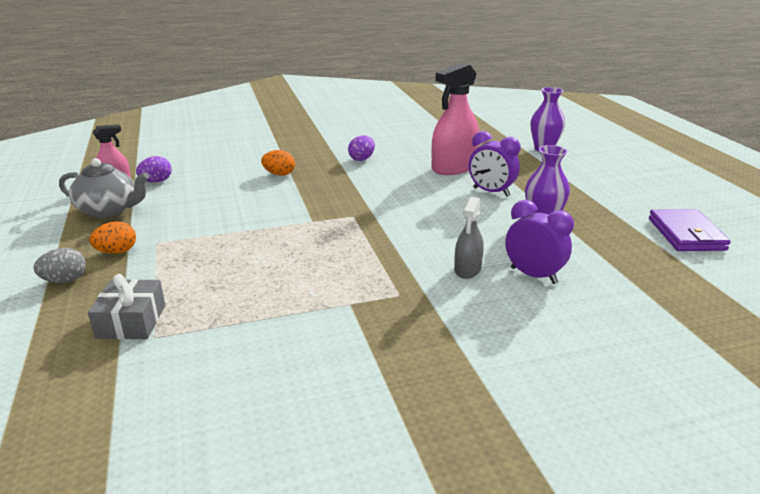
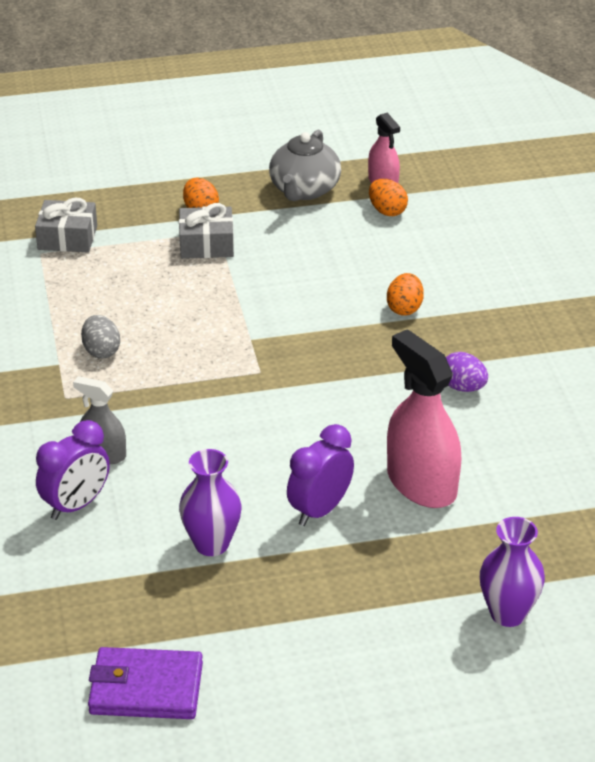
camera: 95 degrees right, 10 degrees up
grey egg [33,248,86,283] -> grey egg moved to [81,315,120,359]
purple egg [136,156,172,183] -> orange egg [369,179,408,216]
none -> grey gift [179,203,234,259]

